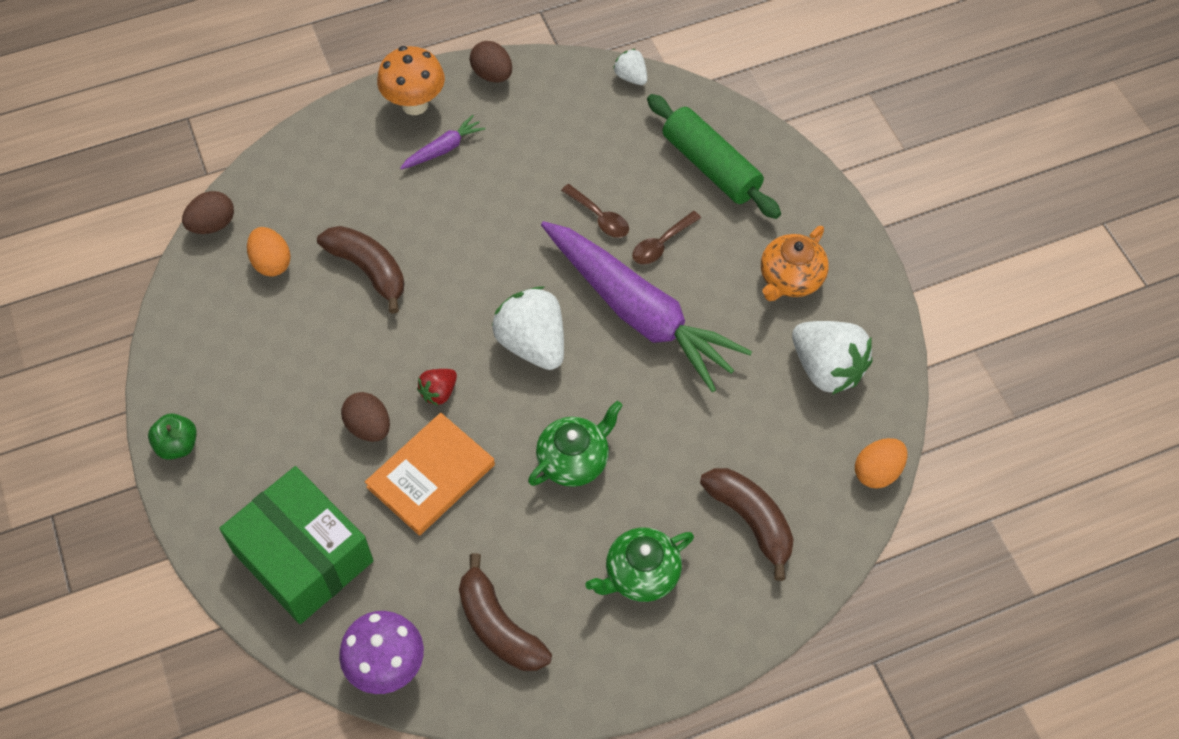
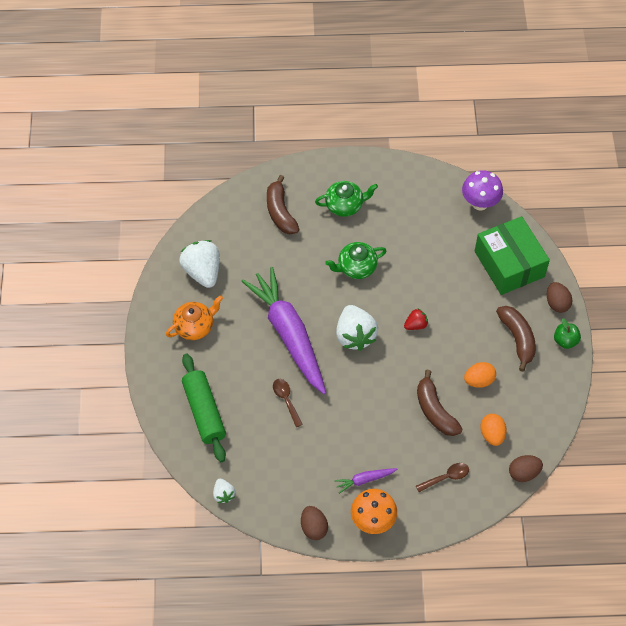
camera: 160 degrees left, 0 degrees up
brown egg [341,392,390,442] -> brown egg moved to [547,282,572,313]
orange book [365,413,495,536] -> none
brown banana [459,553,552,671] -> brown banana moved to [496,306,536,371]
brown spoon [632,211,701,265] -> brown spoon moved to [416,463,469,492]
orange egg [855,438,908,489] -> orange egg moved to [464,362,496,388]

